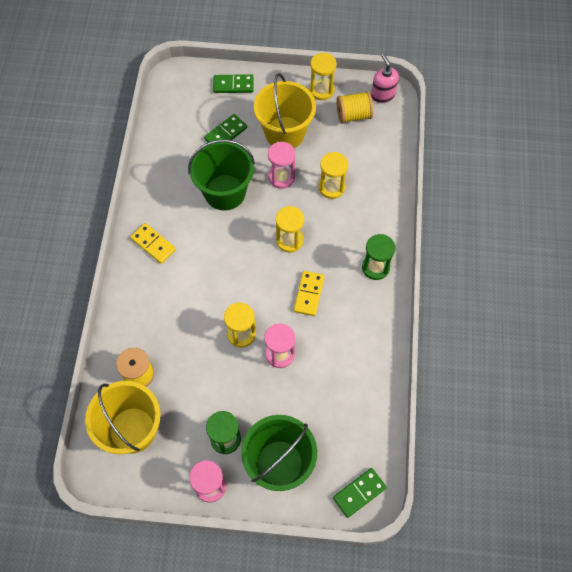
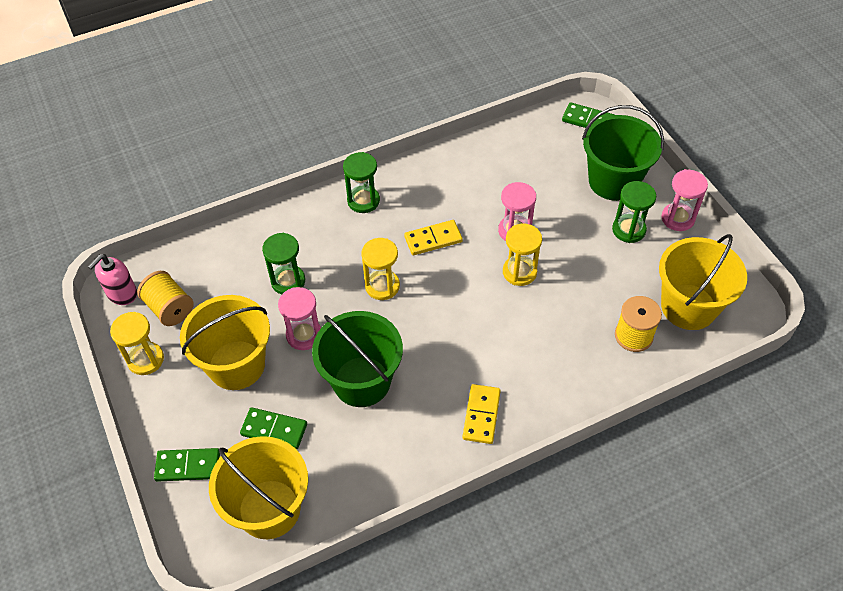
camera: 120 degrees left, 10 degrees down
green domino [213,74,253,93] -> green domino turned 60 degrees counterclockwise [154,448,220,482]
yellow hourglass [319,152,348,199] -> green hourglass [262,233,305,295]
none -> yellow bucket [209,436,308,539]

